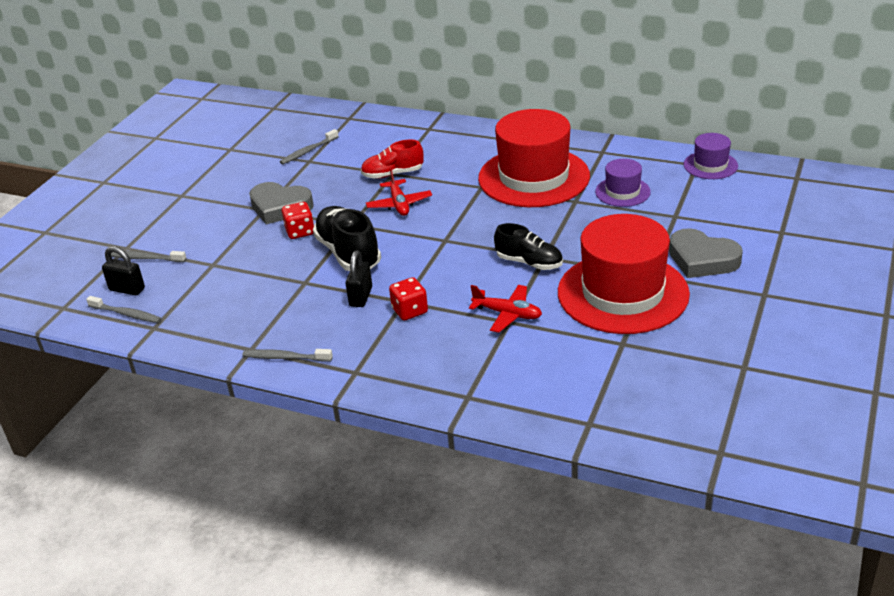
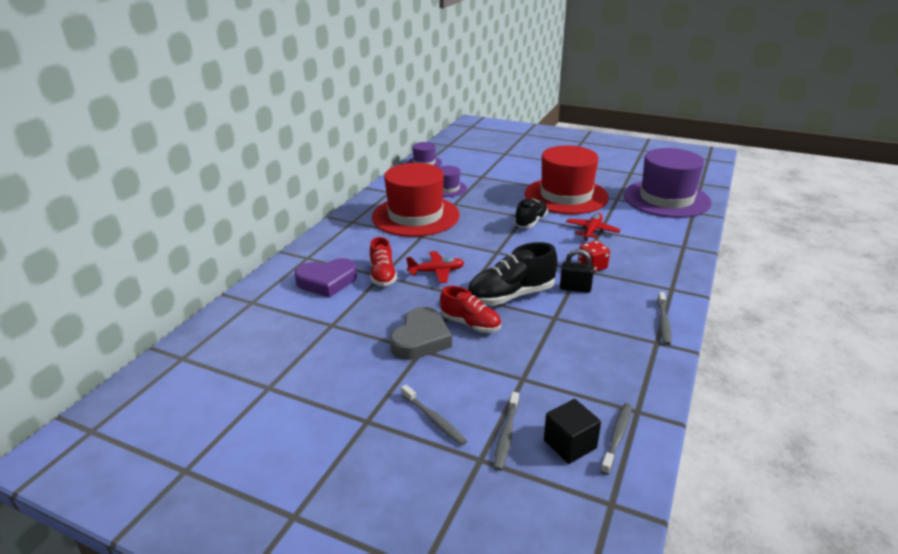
camera: 90 degrees left, 5 degrees down
black padlock [102,246,145,295] -> black cube [544,399,601,464]
grey toothbrush [280,129,339,165] -> grey toothbrush moved to [401,385,467,446]
red dice [282,202,314,239] -> red shoe [440,286,501,333]
grey heart [669,228,743,278] -> none
none -> purple heart [294,258,357,298]
none -> purple hat [624,148,712,218]

